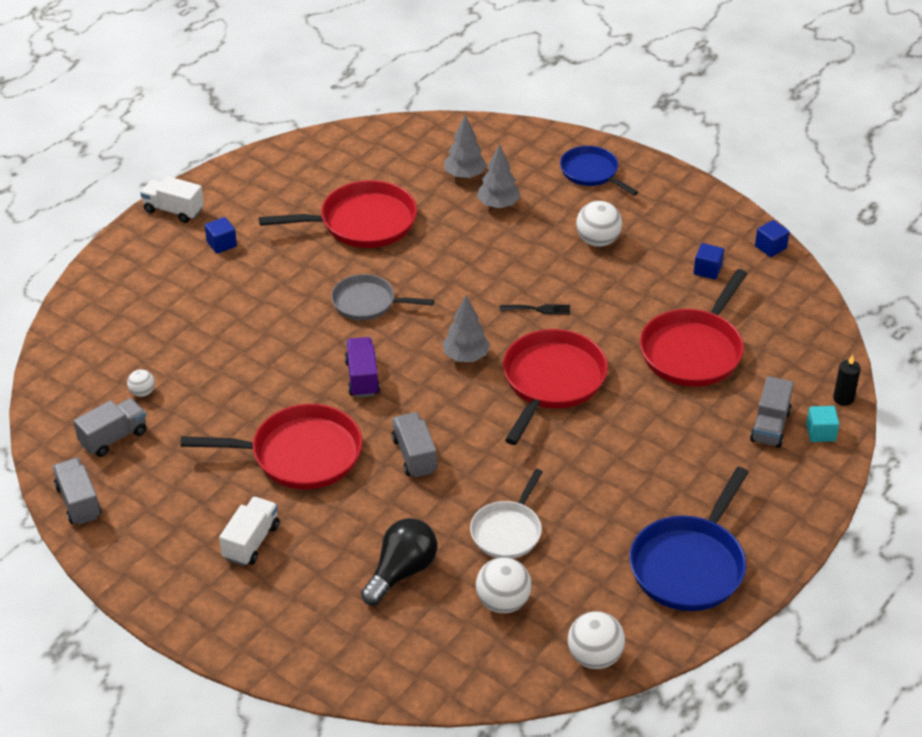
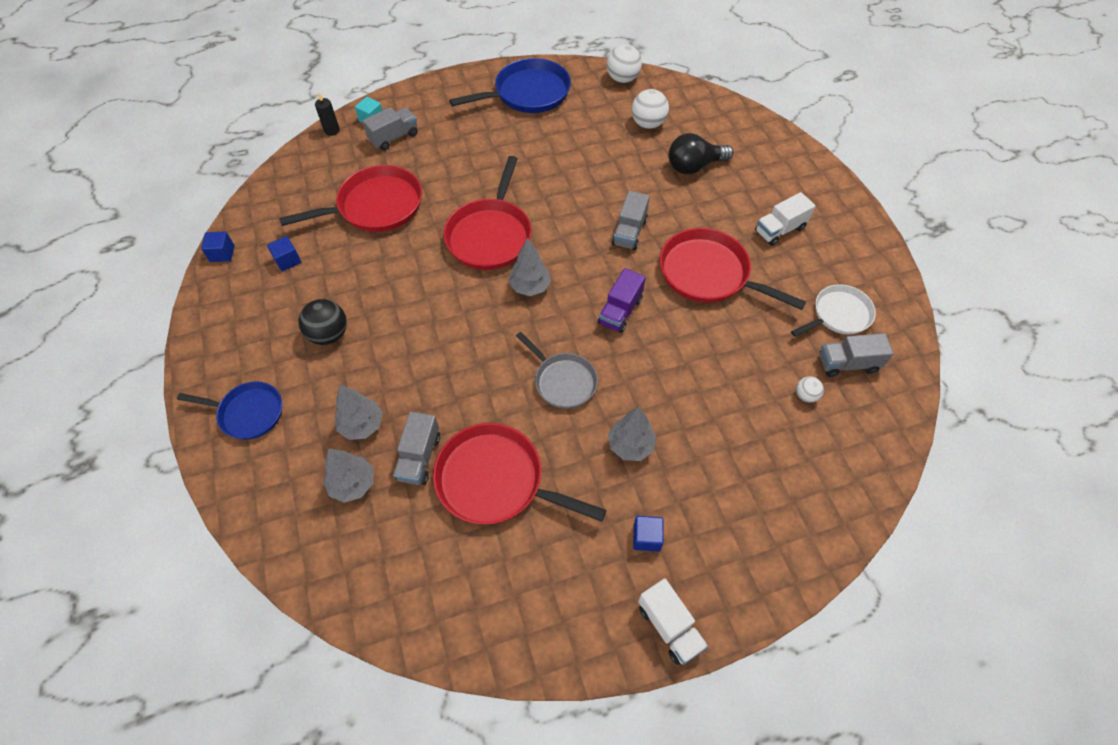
camera: 145 degrees left, 15 degrees up
grey truck [53,458,102,525] -> grey truck moved to [393,412,440,485]
white pan [470,469,543,559] -> white pan moved to [791,284,876,337]
black fork [500,304,570,315] -> none
red pan [503,329,608,445] -> red pan turned 45 degrees counterclockwise [443,156,532,270]
blue pan [560,146,638,196] -> blue pan turned 75 degrees counterclockwise [177,381,282,440]
white ball [576,201,622,247] -> black ball [299,299,347,345]
none -> grey tree [608,407,656,461]

